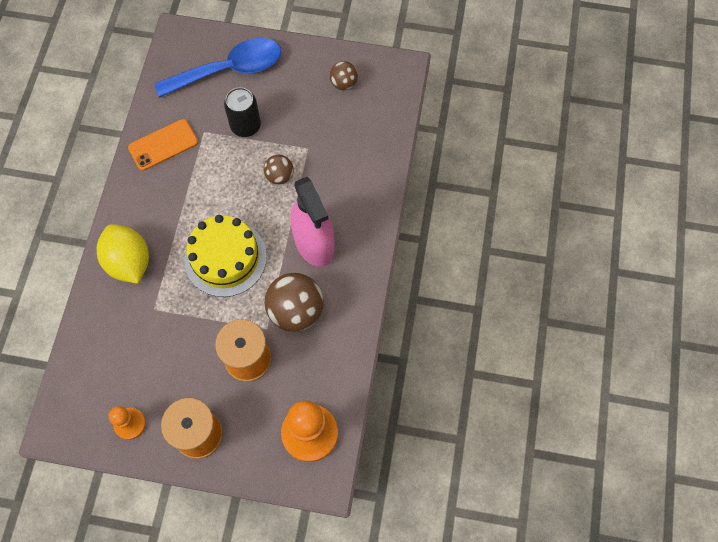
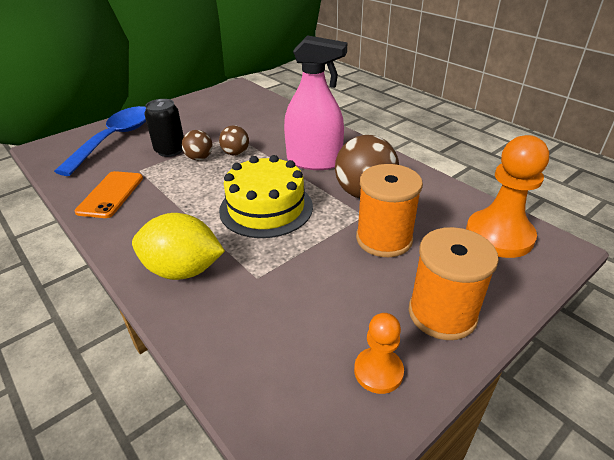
camera: 50 degrees left, 30 degrees down
brown ball [329,61,358,90] -> brown ball moved to [182,130,213,160]

